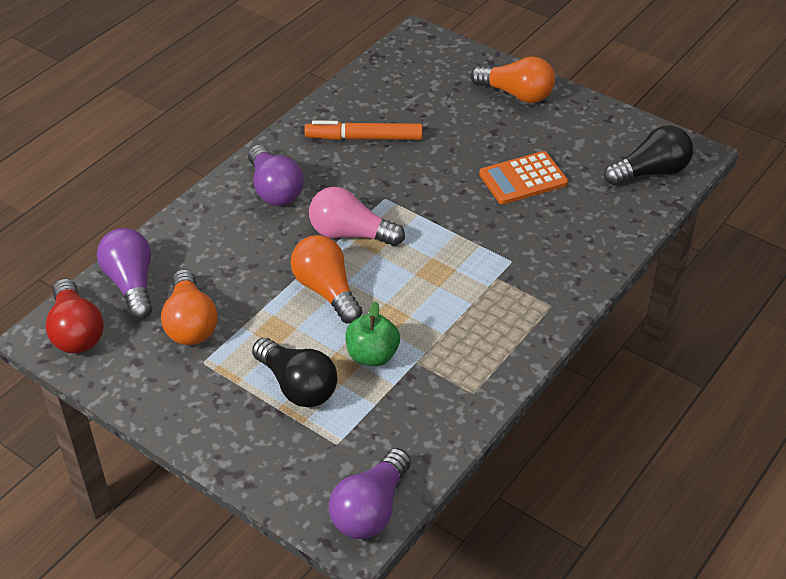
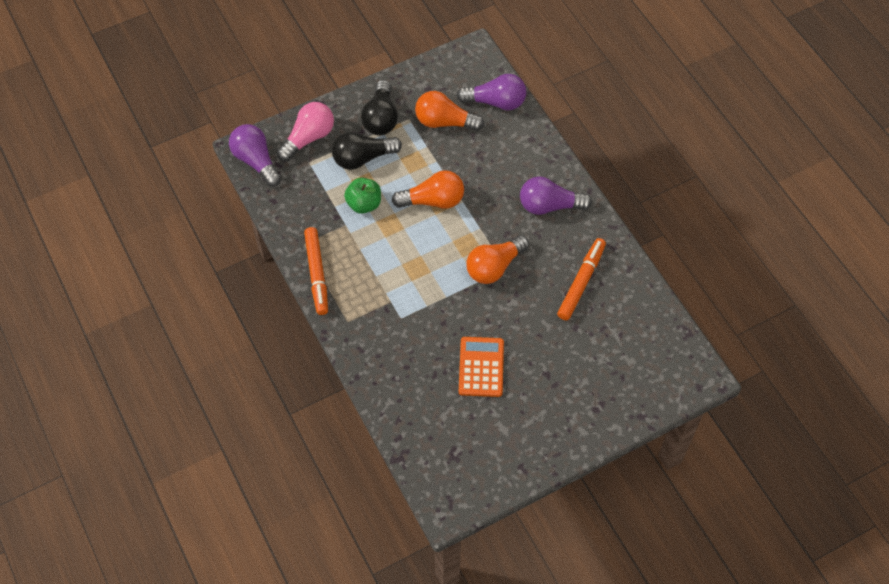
camera: 115 degrees right, 15 degrees up
red light bulb [45,278,104,353] -> none
pink light bulb [309,187,405,246] -> pink light bulb moved to [277,102,334,161]
orange light bulb [471,56,555,103] -> orange light bulb moved to [466,235,529,284]
black light bulb [604,125,693,186] -> black light bulb moved to [361,80,398,135]
none -> orange marker [304,227,328,315]

